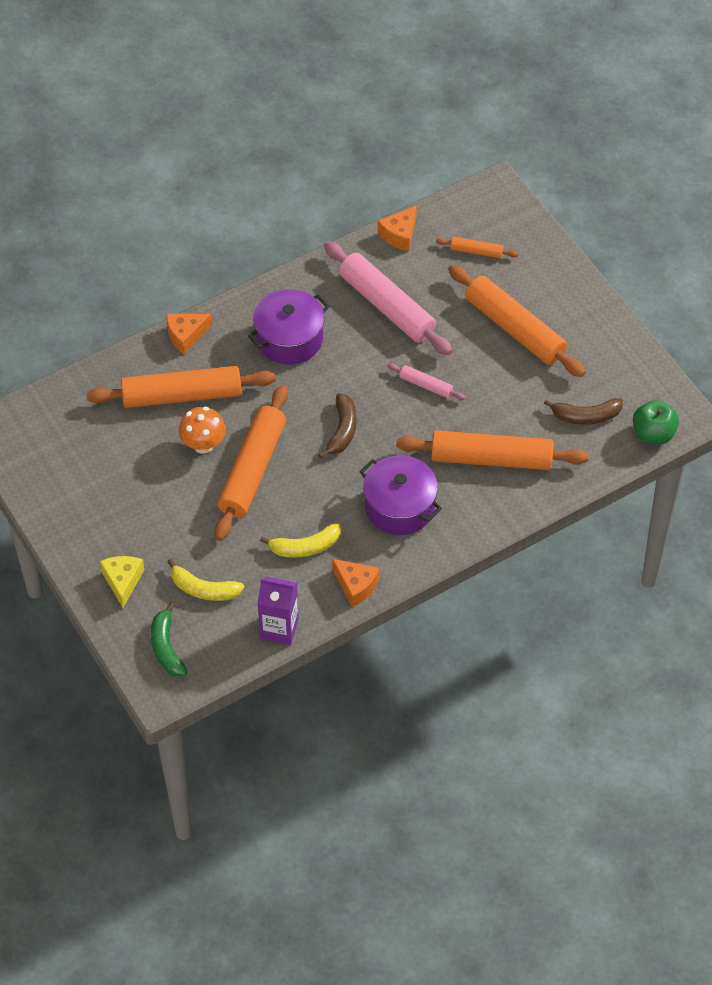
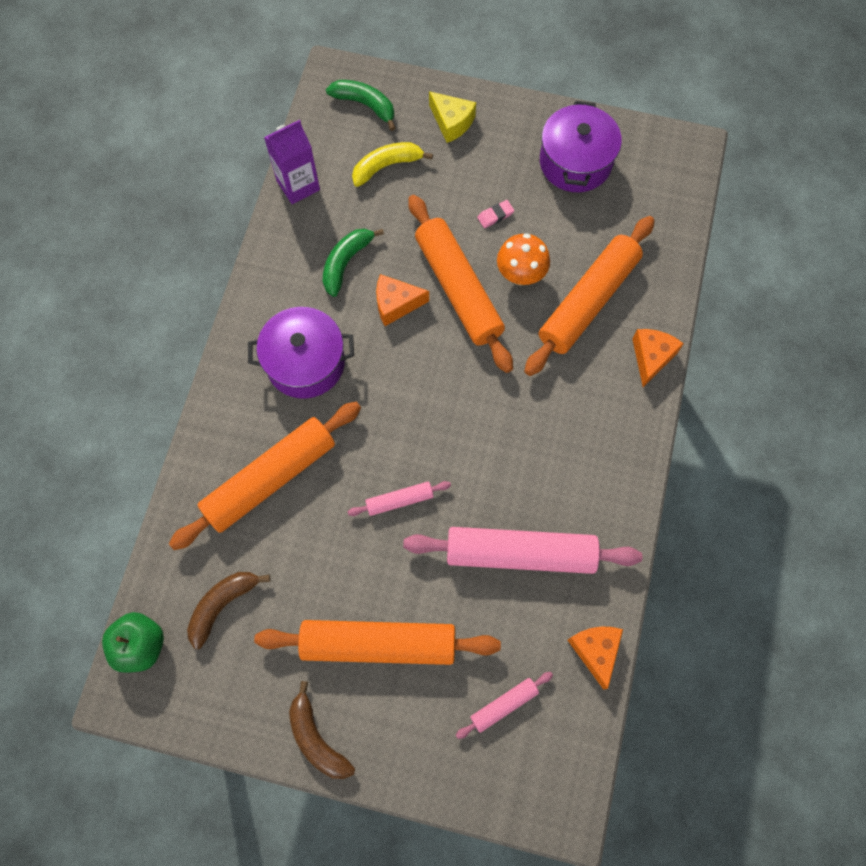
camera: 135 degrees right, 15 degrees up
purple pot [248,289,330,365] -> purple pot moved to [540,100,622,192]
yellow banana [260,523,341,558] -> green banana [323,228,384,297]
brown banana [318,393,357,458] -> brown banana moved to [289,681,355,779]
orange cheese [332,559,379,607] -> orange cheese moved to [376,274,429,326]
orange rolling pin [436,237,518,258] -> pink rolling pin [456,672,553,739]
none -> pink eraser [477,200,514,228]

